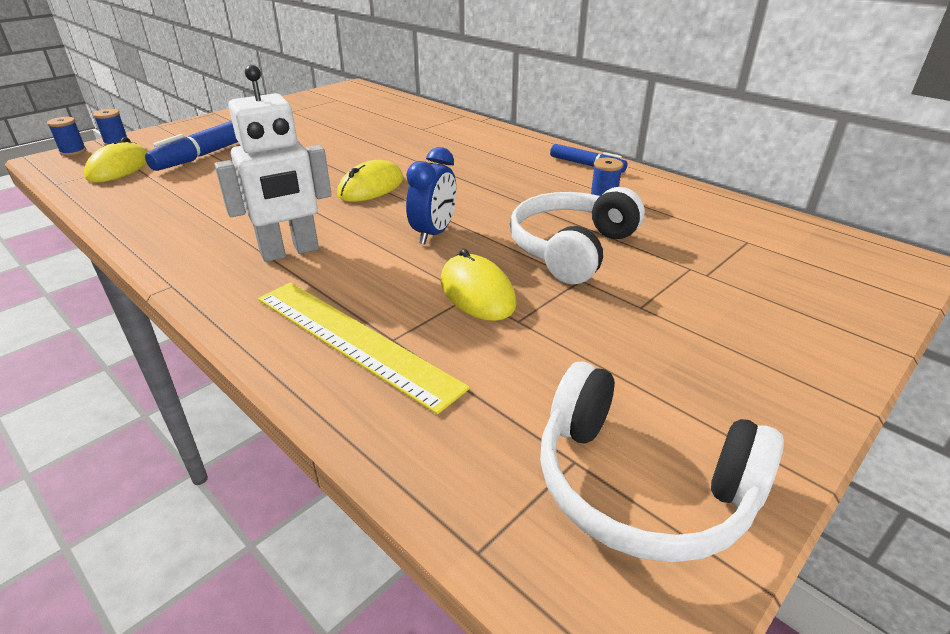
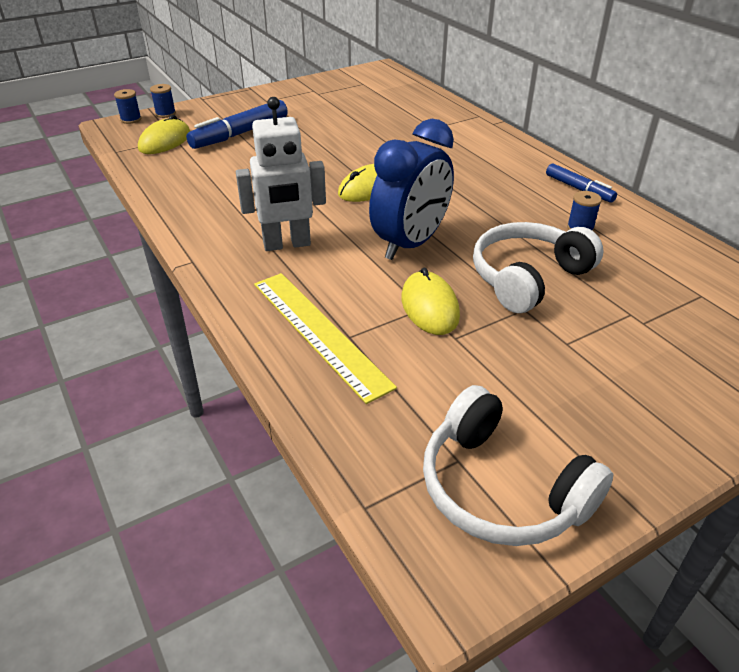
camera: 15 degrees right, 5 degrees up
blue clock [406,147,457,244] -> blue clock [369,119,454,260], size x1.64

